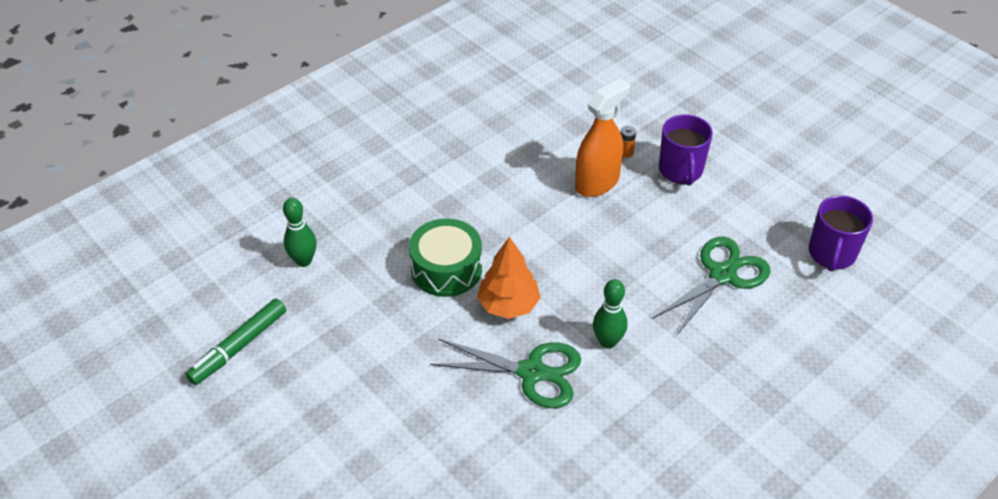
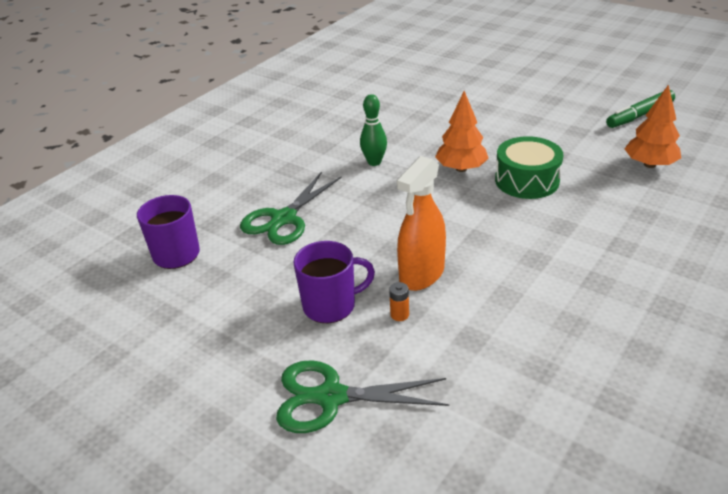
camera: 170 degrees right, 10 degrees down
green marker [186,298,286,385] -> green marker turned 150 degrees counterclockwise [606,90,675,128]
green bowling pin [283,198,317,267] -> orange tree [624,85,681,168]
green scissors [430,339,581,408] -> green scissors moved to [276,360,449,433]
purple mug [659,114,713,186] -> purple mug turned 90 degrees clockwise [293,241,375,323]

